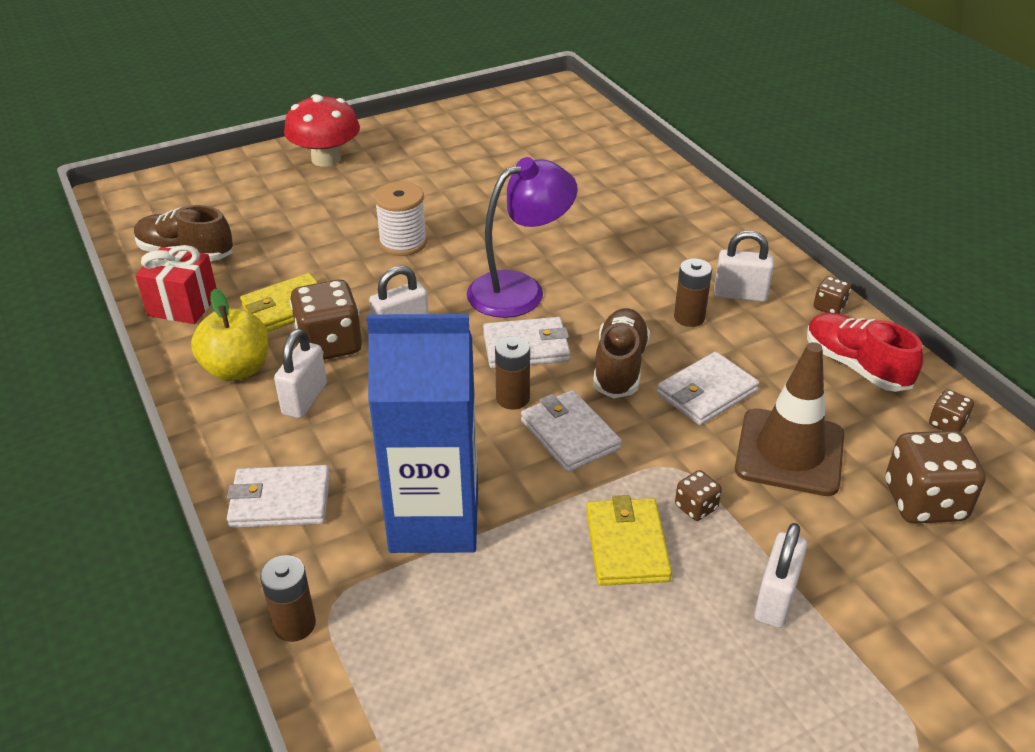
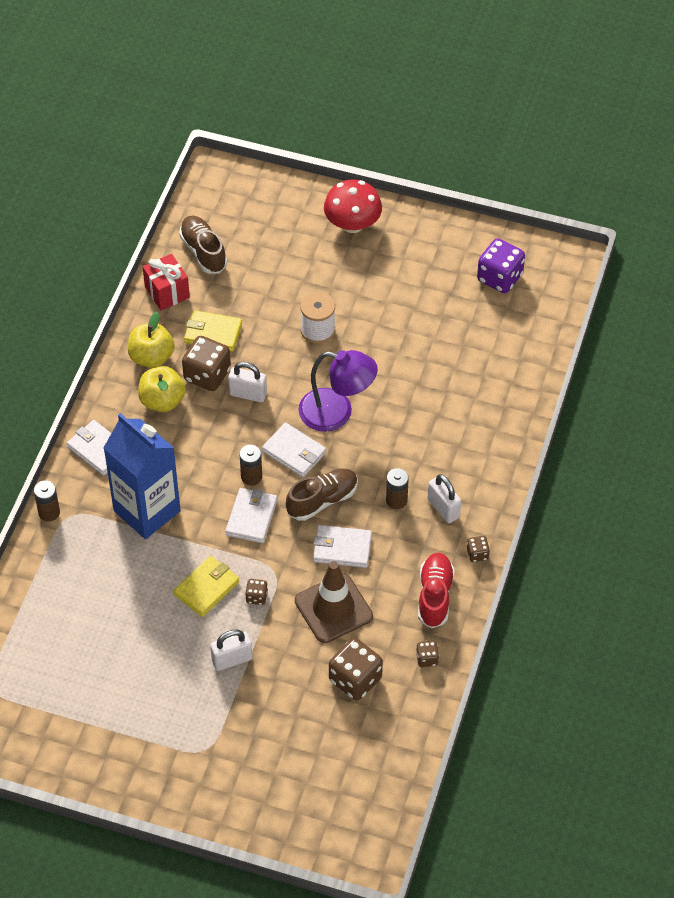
camera: 45 degrees right, 15 degrees up
white padlock [274,329,327,418] -> yellow apple [138,366,186,412]
none -> purple dice [477,238,525,293]

